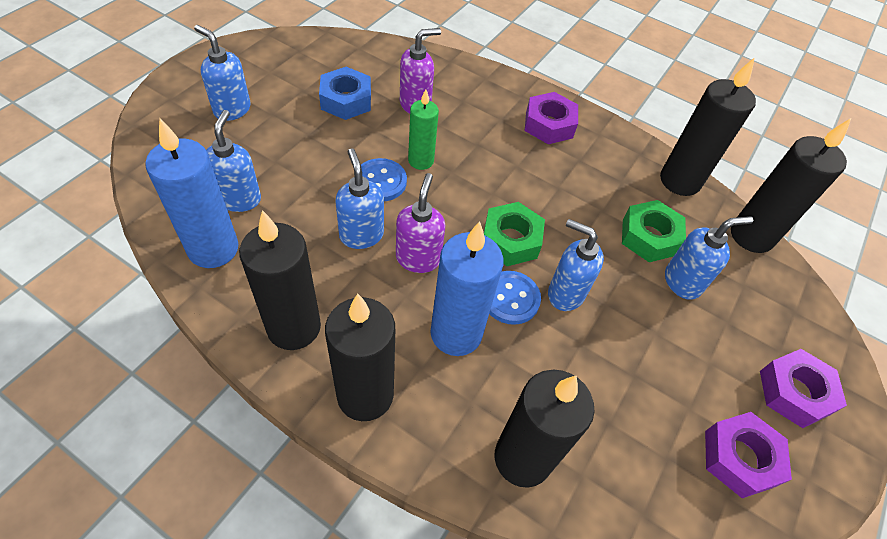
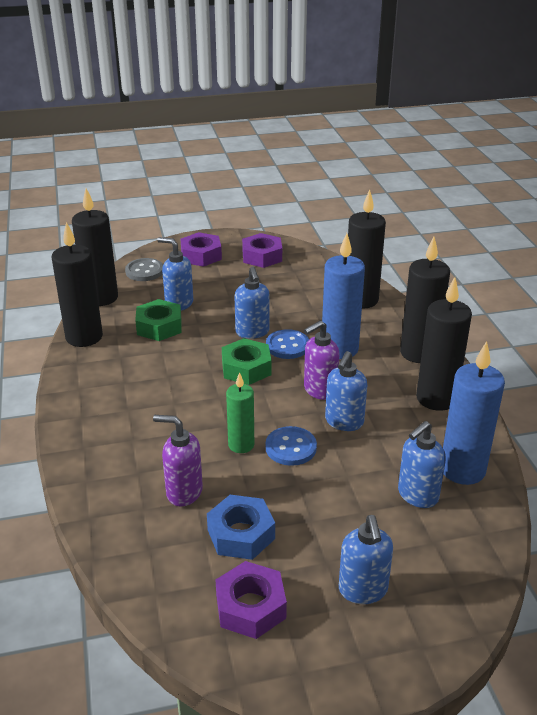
camera: 130 degrees left, 20 degrees down
purple nut [525,92,578,144] -> purple nut moved to [216,561,287,639]
none -> grey button [125,258,163,281]

